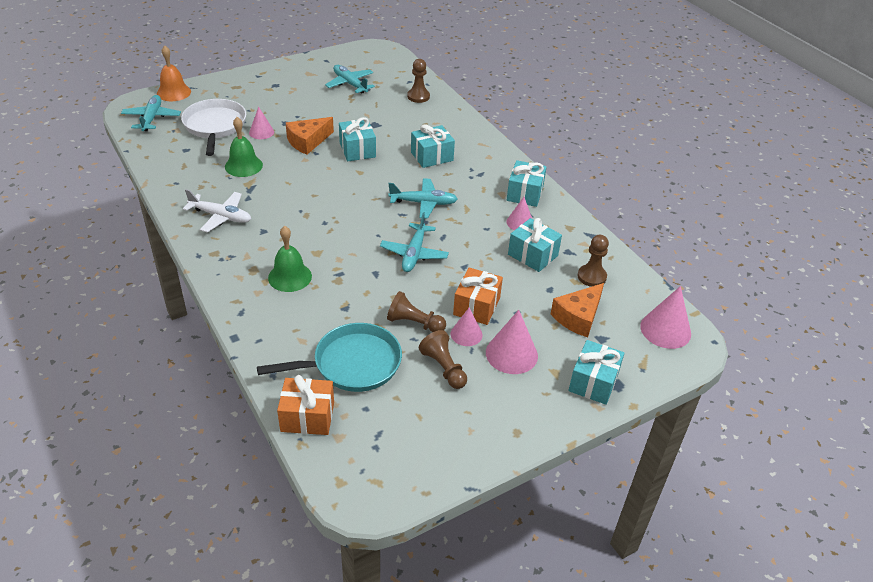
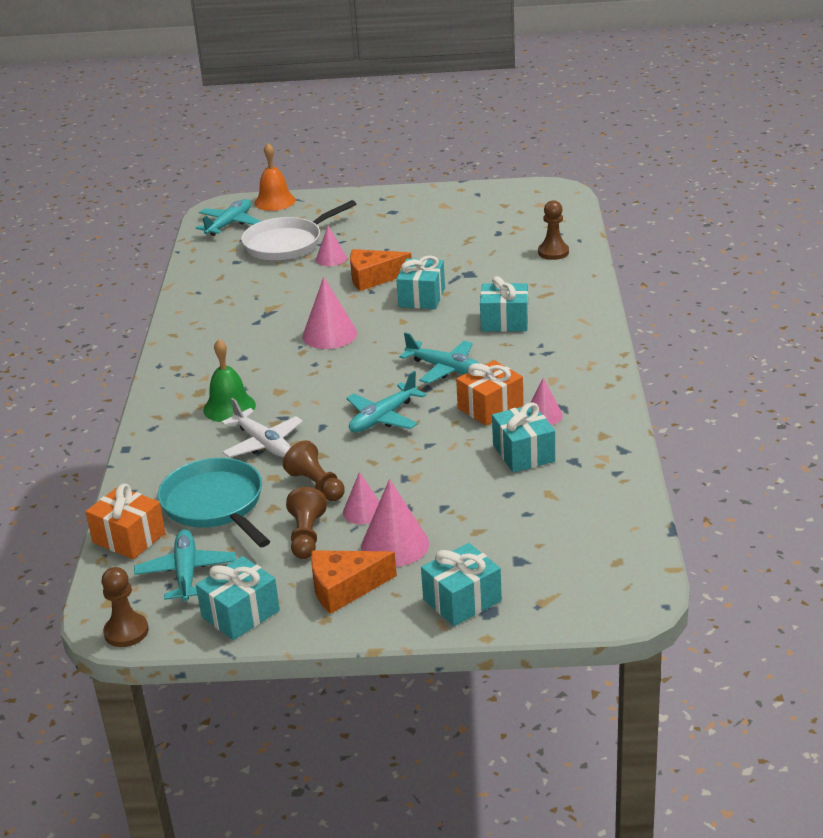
camera: 35 degrees right, 10 degrees down
white pan [181,99,246,156] -> white pan turned 150 degrees counterclockwise [241,200,356,261]
white plane [183,189,251,232] -> white plane moved to [221,398,303,457]
green bell [225,117,263,177] -> none
turquoise pan [257,323,402,392] -> turquoise pan turned 135 degrees counterclockwise [158,458,270,547]
turquoise plane [325,65,375,94] -> turquoise plane moved to [134,529,236,602]
orange gift [453,268,503,325] -> orange gift moved to [456,360,524,426]
turquoise gift [507,160,547,207] -> turquoise gift moved to [196,556,280,640]
orange cheese [551,283,604,337] -> orange cheese moved to [311,550,397,614]
brown pawn [578,235,609,287] -> brown pawn moved to [102,567,149,647]
pink cone [640,286,691,349] -> pink cone moved to [302,277,357,349]

